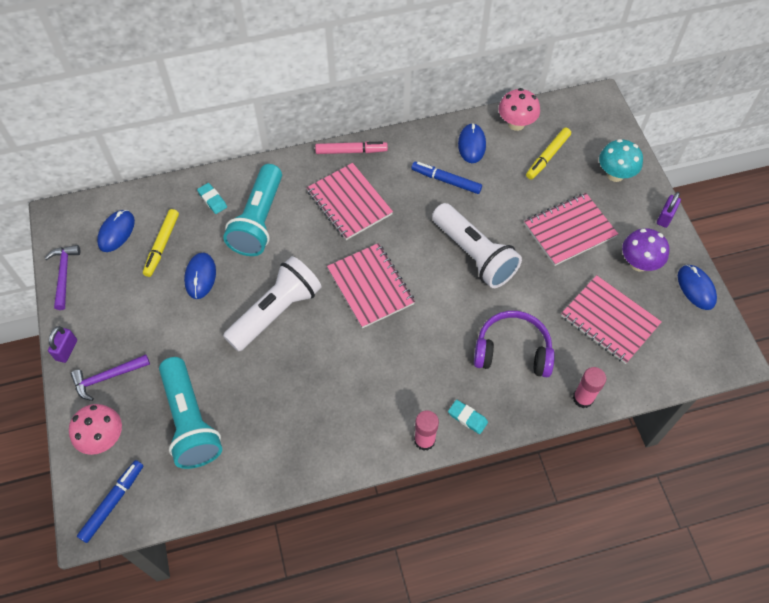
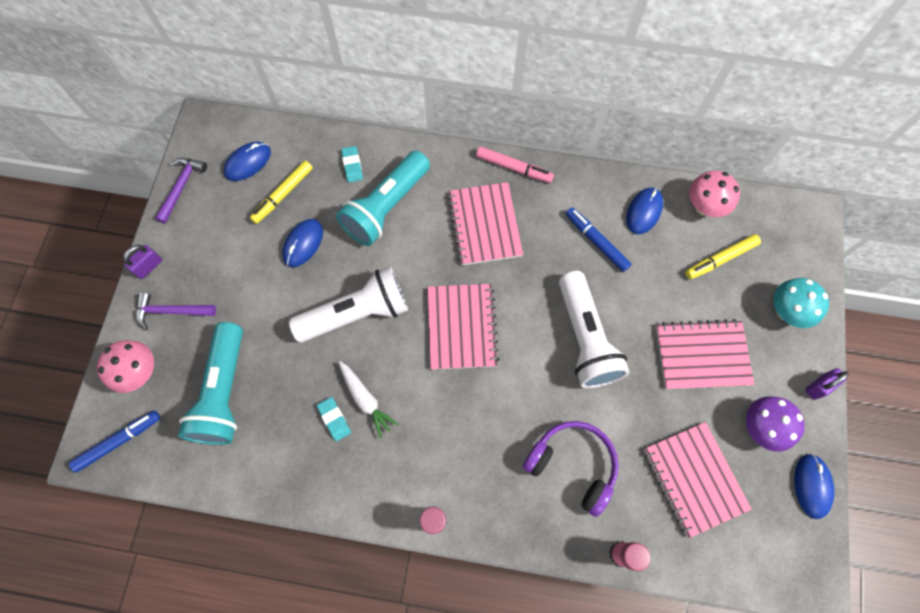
camera: 25 degrees right, 10 degrees up
turquoise eraser [448,400,488,434] -> turquoise eraser moved to [317,397,351,441]
none -> white carrot [339,361,399,439]

